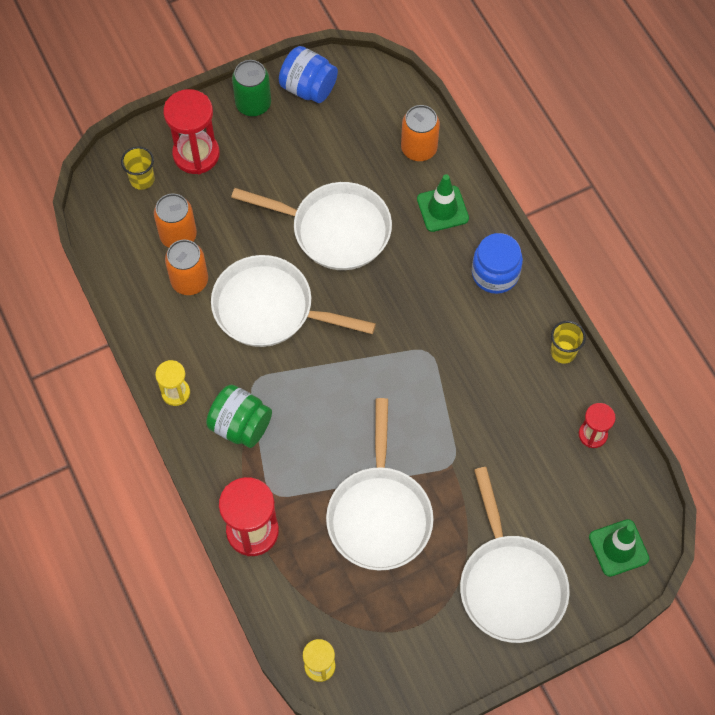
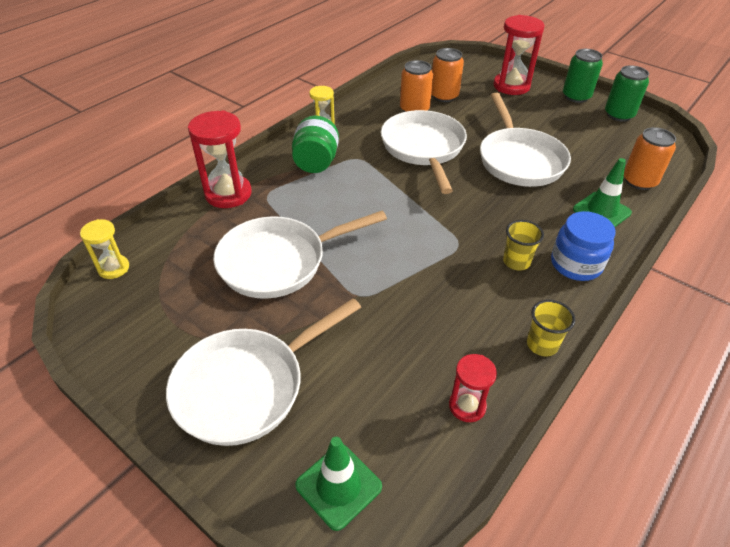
camera: 65 degrees right, 20 degrees down
yellow cup [121,147,155,190] -> yellow cup moved to [503,220,544,270]
blue jar [279,46,338,103] -> green can [605,65,649,121]

